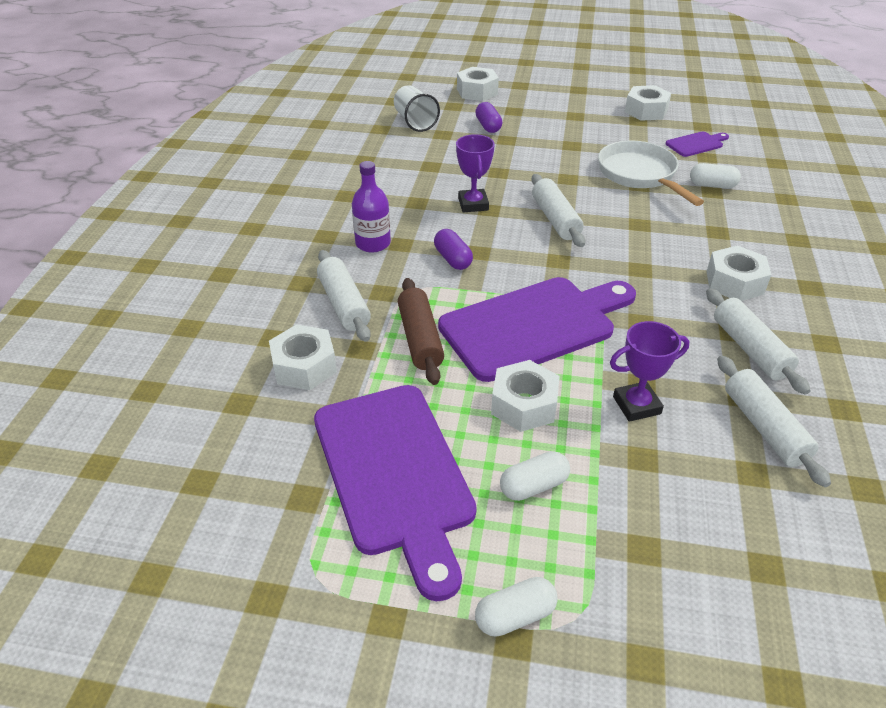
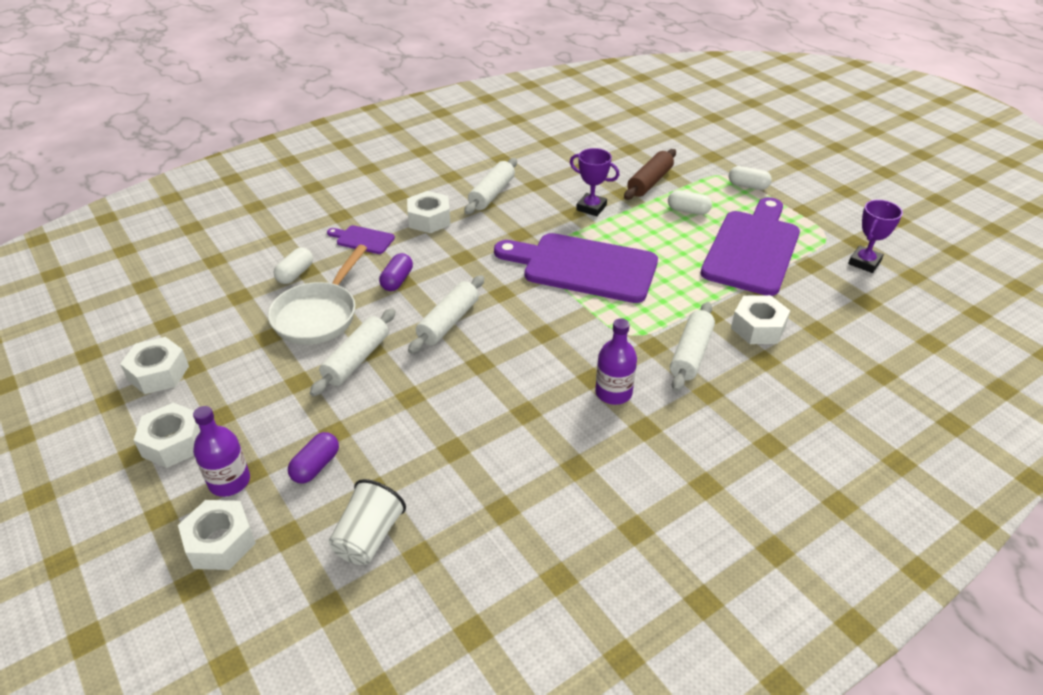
camera: 135 degrees left, 0 degrees up
brown rolling pin [398,278,444,385] -> brown rolling pin moved to [624,149,676,200]
purple capsule [434,229,473,270] -> purple capsule moved to [379,253,413,291]
purple trophy [456,134,495,212] -> purple trophy moved to [848,200,903,273]
white nut [491,360,560,432] -> white nut moved to [134,402,200,468]
purple cutting board [666,131,729,157] -> purple cutting board moved to [327,225,395,254]
white capsule [690,163,741,189] -> white capsule turned 60 degrees clockwise [274,248,313,284]
white rolling pin [717,356,831,487] -> white rolling pin moved to [310,308,396,397]
none -> purple bottle [193,406,250,497]

